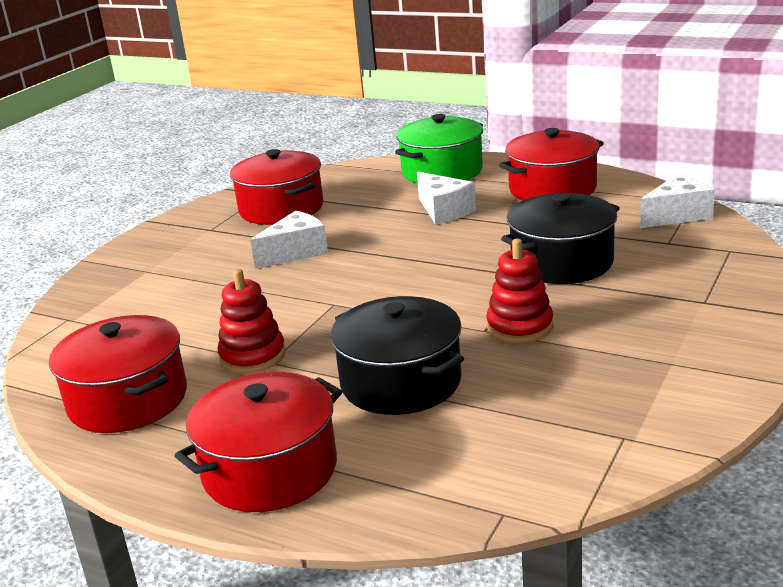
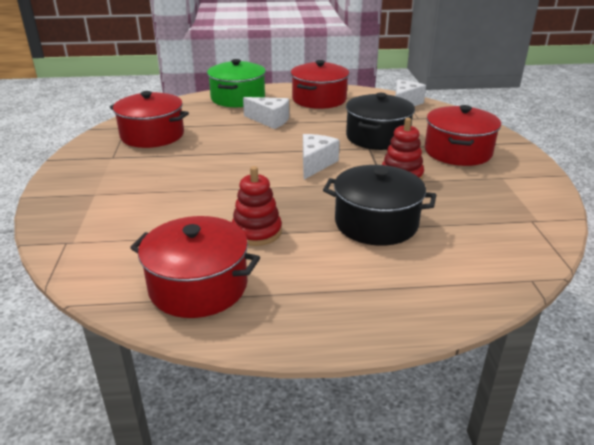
camera: 35 degrees left, 5 degrees up
red pot [175,372,342,512] -> red pot moved to [425,105,501,166]
white cheese [250,211,328,269] -> white cheese moved to [303,134,340,180]

